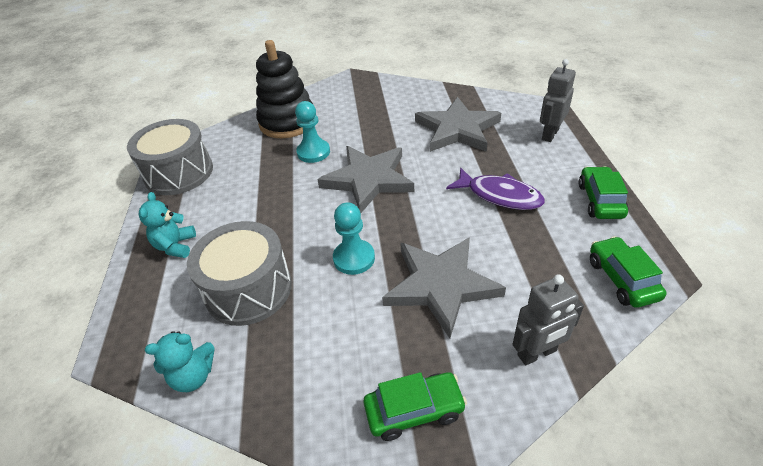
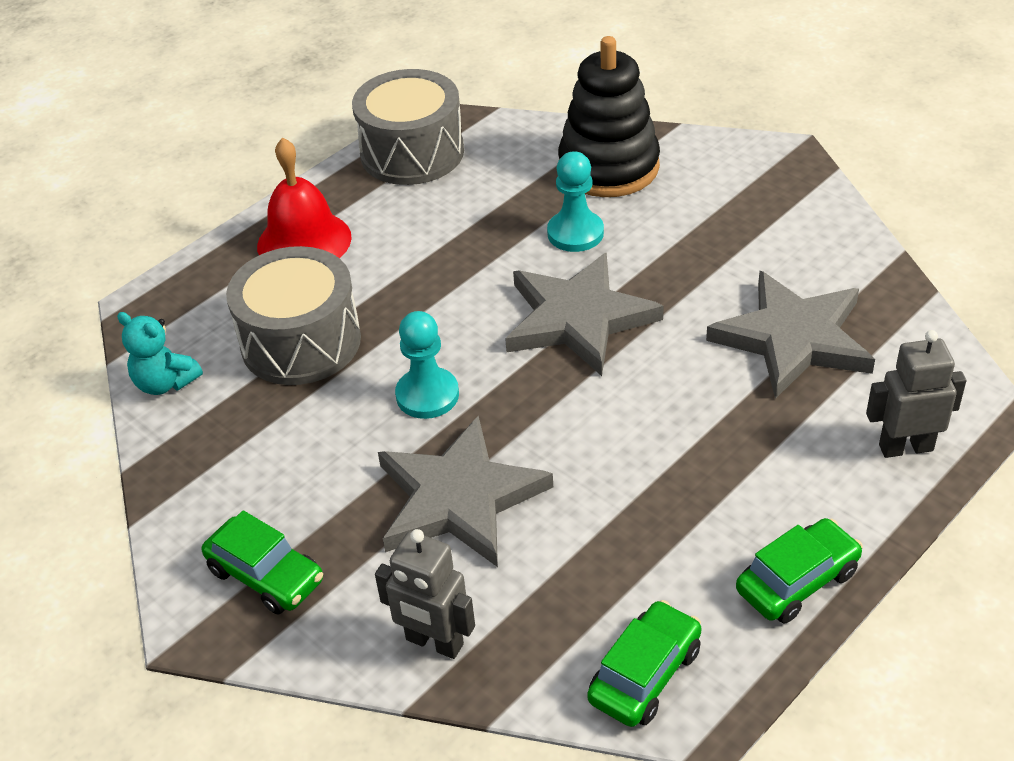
camera: 50 degrees right, 0 degrees up
turquoise teddy bear [139,192,196,258] -> red bell [257,137,352,258]
purple fish [446,167,545,210] -> none

